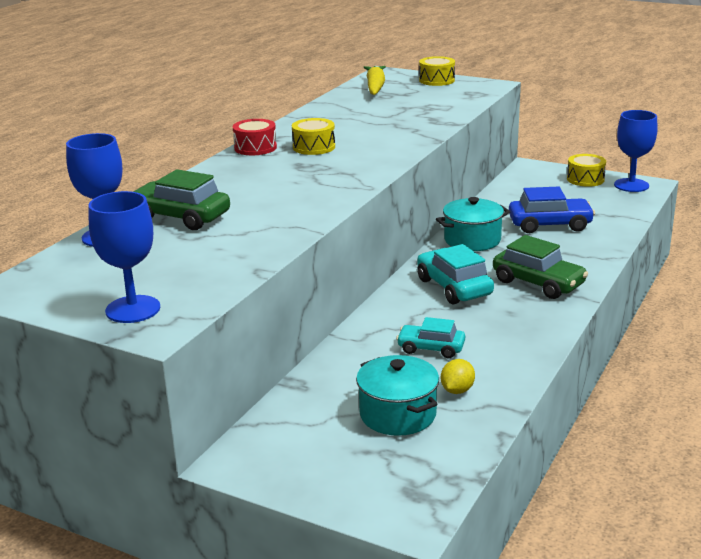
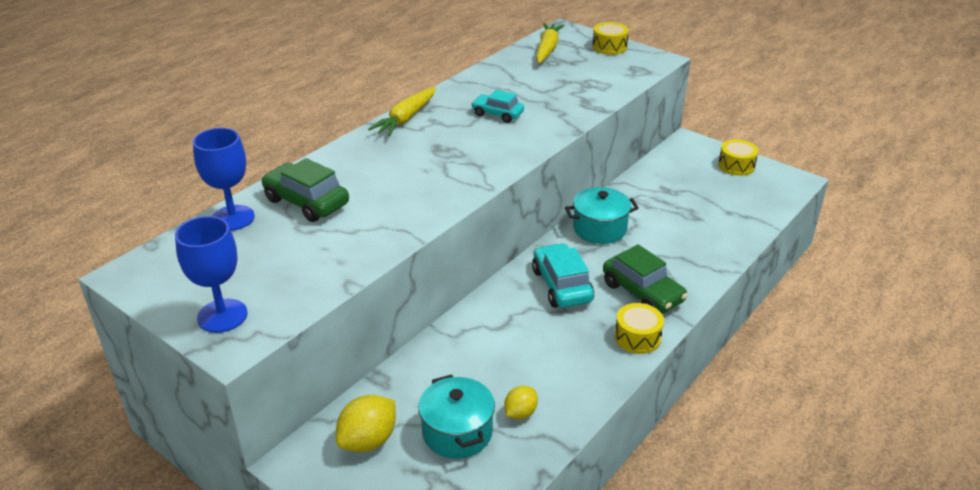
camera: 10 degrees right, 10 degrees up
red drum [233,119,277,155] -> yellow carrot [368,87,436,136]
yellow drum [292,118,335,155] -> yellow drum moved to [615,303,664,354]
turquoise car [396,317,465,358] -> turquoise car moved to [471,90,524,123]
blue car [509,187,595,233] -> none
blue goblet [614,110,658,192] -> none
none -> yellow lemon [336,395,396,452]

